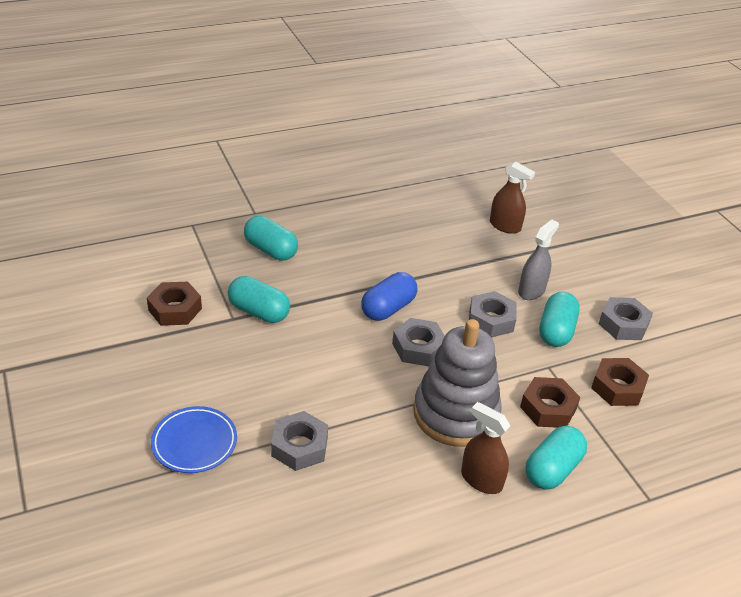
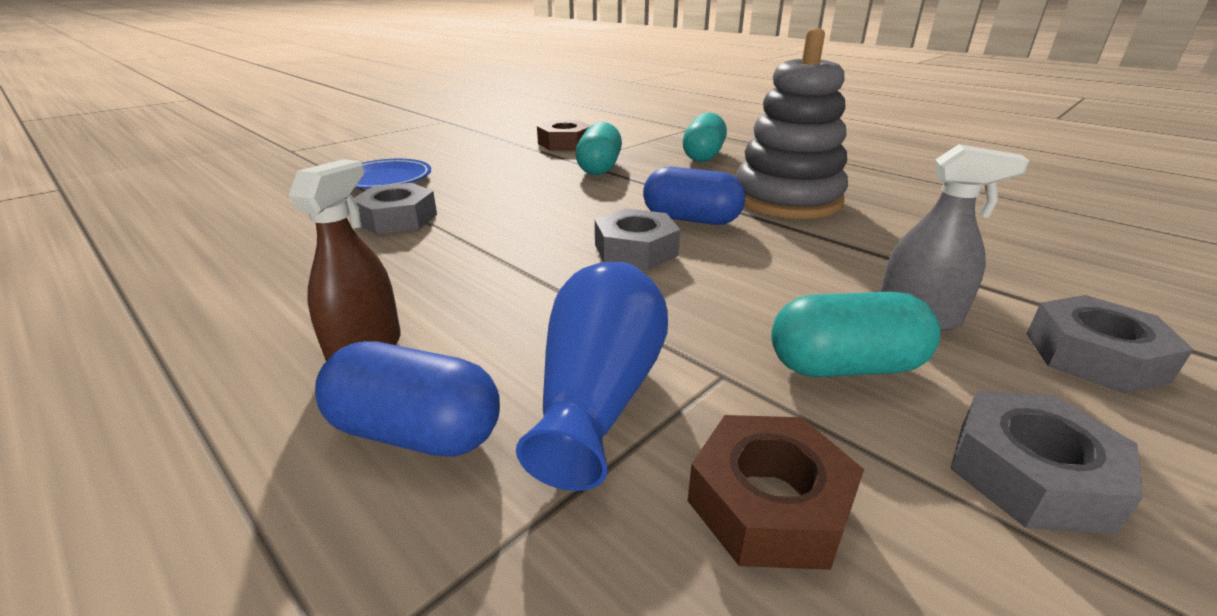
camera: 70 degrees right, 10 degrees down
grey stacking toy [413,319,502,447] -> grey stacking toy moved to [736,28,848,219]
grey nut [469,291,517,338] -> grey nut moved to [1026,295,1194,394]
brown spray bottle [490,162,535,234] -> none
brown nut [520,377,580,428] -> blue vase [516,262,668,491]
turquoise capsule [525,426,587,490] -> blue capsule [315,341,500,456]

